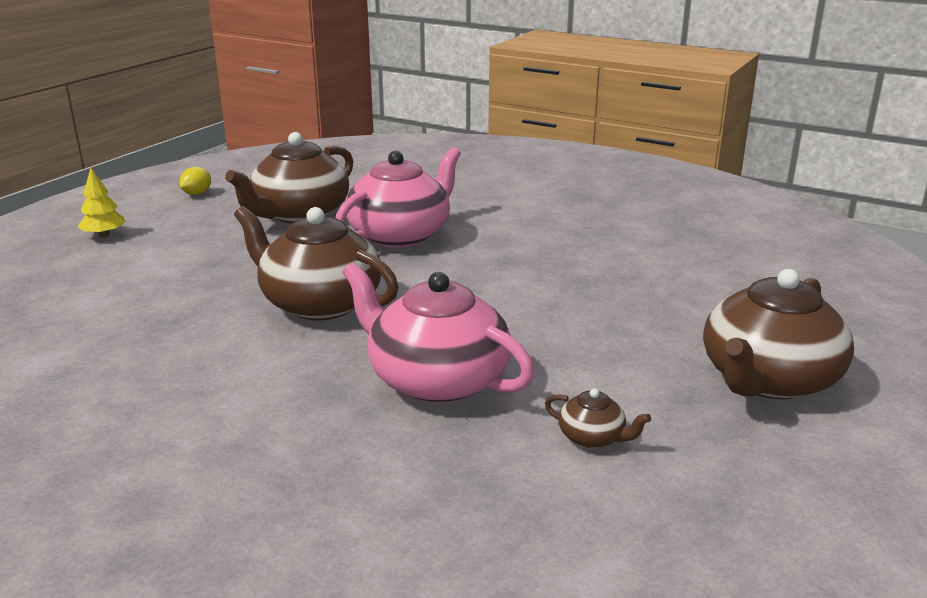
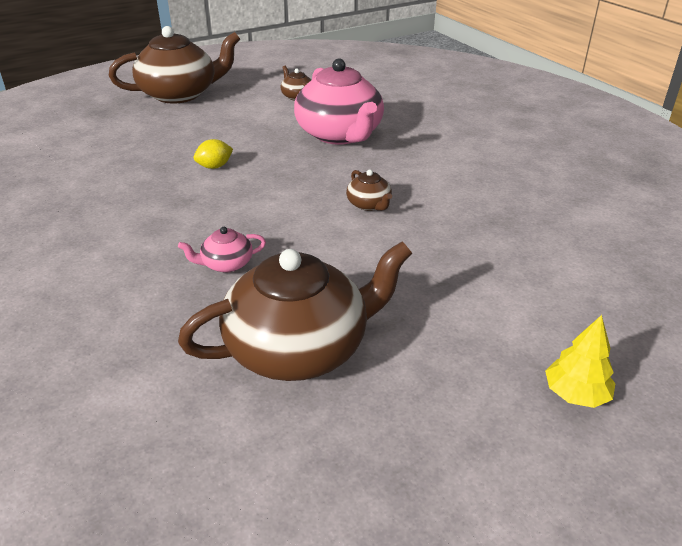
camera: 150 degrees left, 10 degrees up
yellow lemon [179,167,211,195] -> yellow lemon moved to [194,139,233,169]
brown teapot [234,206,399,320] -> brown teapot [346,169,392,211], size x0.43
pink teapot [336,147,461,248] -> pink teapot [178,227,266,273], size x0.43

